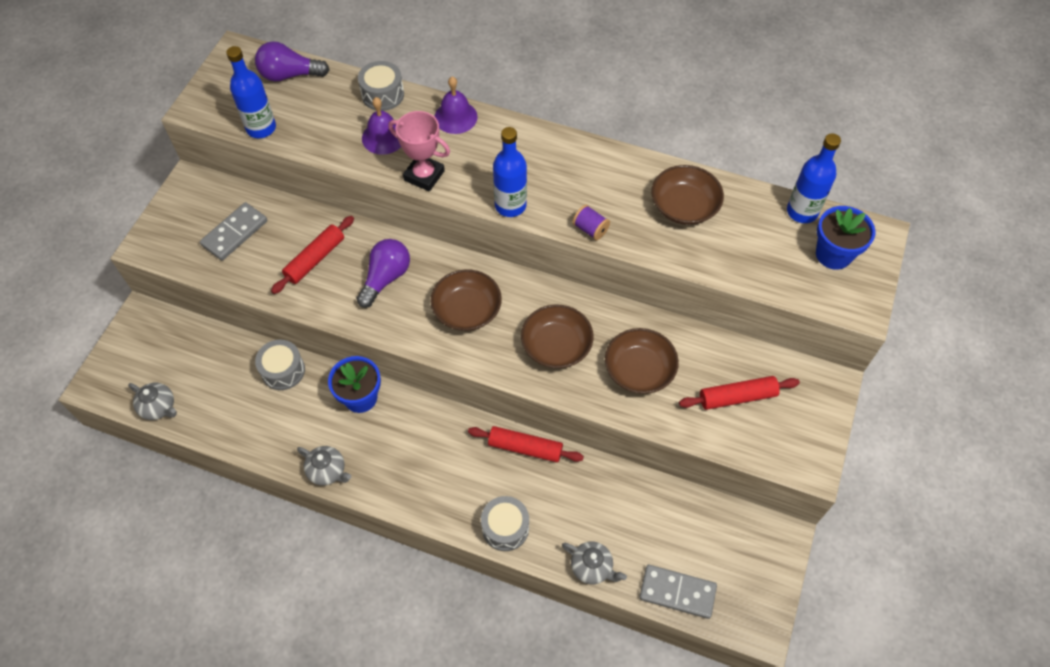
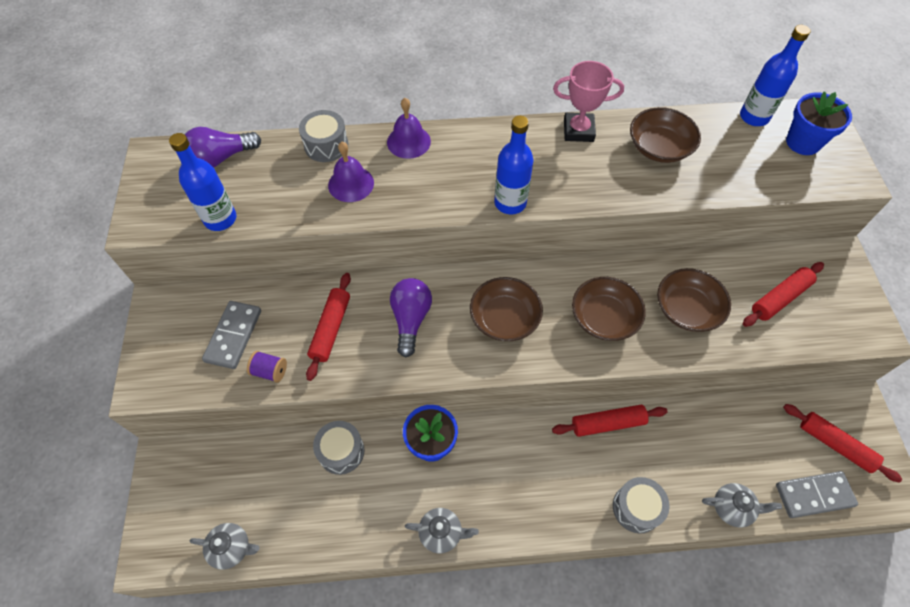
camera: 25 degrees left, 0 degrees up
pink trophy [388,111,450,192] -> pink trophy moved to [553,61,624,142]
purple spool [573,205,610,240] -> purple spool moved to [247,351,287,383]
none -> red rolling pin [783,404,902,483]

